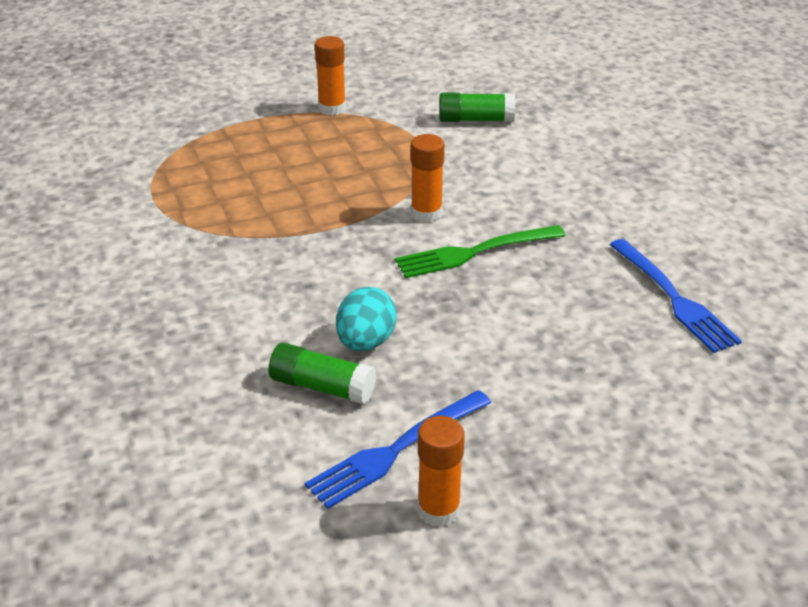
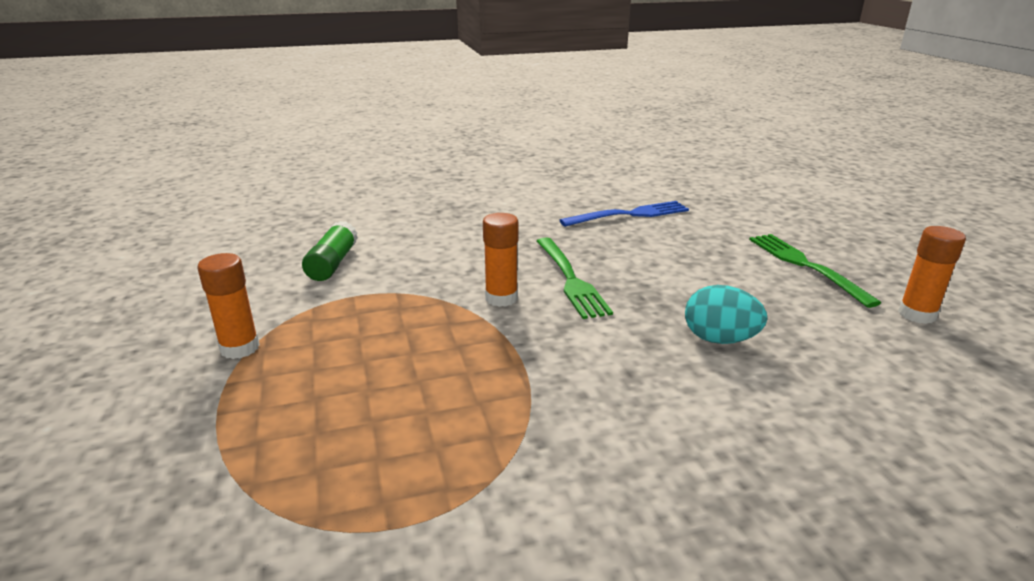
camera: 85 degrees left, 10 degrees down
green glue stick [268,343,376,404] -> none
blue fork [305,390,491,509] -> none
none -> green fork [749,234,881,308]

